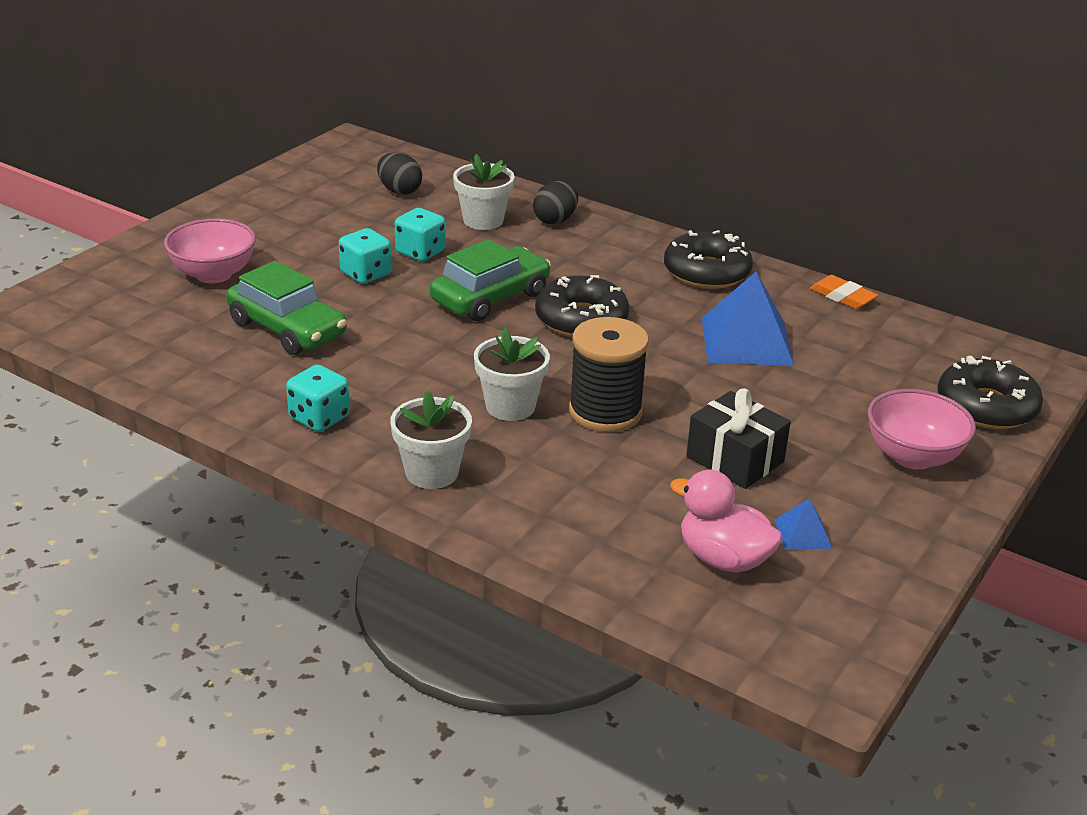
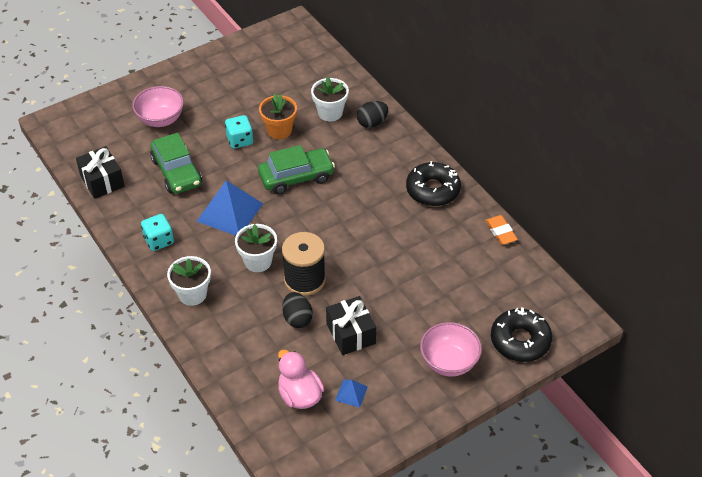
camera: 25 degrees right, 15 degrees up
black egg [377,153,422,195] -> black egg moved to [282,292,313,328]
turquoise dice [395,208,446,261] -> orange flower pot [259,94,297,139]
black donut [535,275,629,337] -> none
blue pyramid [702,272,794,366] -> blue pyramid moved to [197,180,263,236]
none -> black gift [76,146,125,199]

